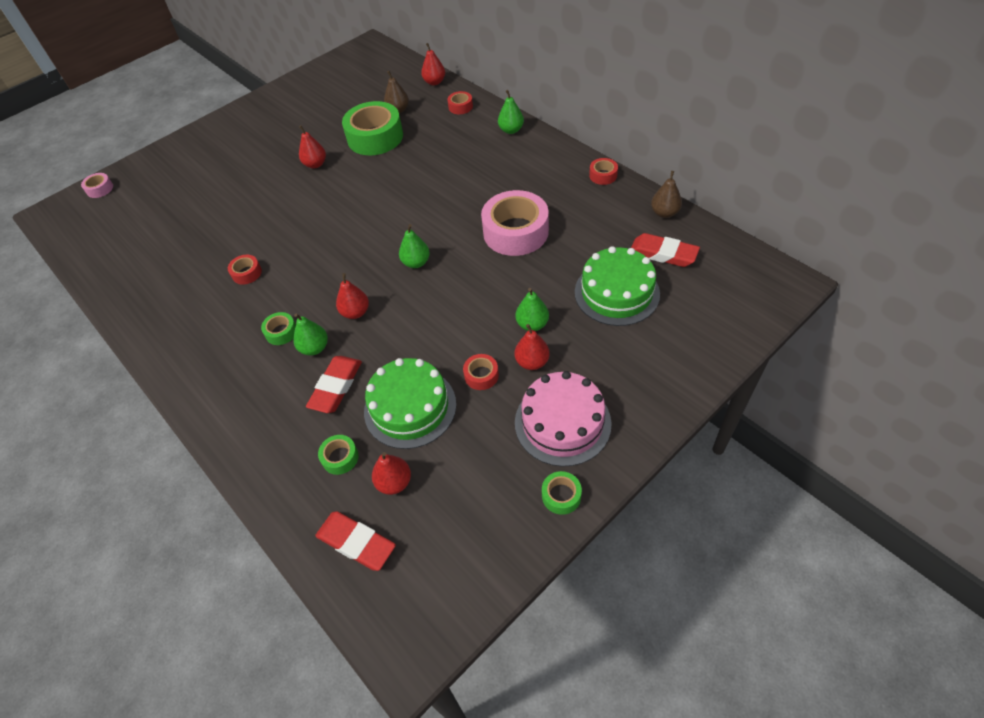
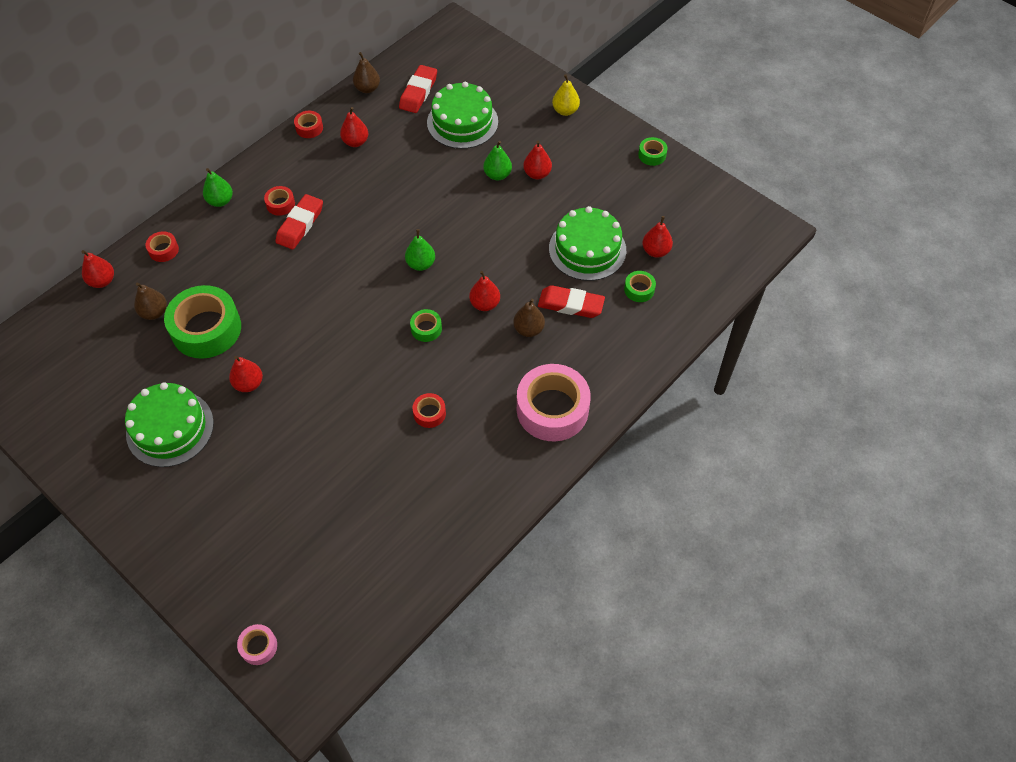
camera: 100 degrees left, 5 degrees up
green tape [261,312,296,345] -> green tape moved to [410,309,442,342]
green pear [293,313,328,356] -> brown pear [513,299,545,337]
red eraser [315,511,396,571] -> red eraser moved to [276,194,323,250]
red tape [463,354,499,390] -> red tape moved to [264,186,295,216]
pink tape [481,190,549,256] -> pink tape moved to [517,364,591,441]
pink cake [515,371,612,467] -> none
none -> green cake [125,382,214,467]
none -> red pear [340,107,368,147]
none -> yellow pear [552,74,580,116]

